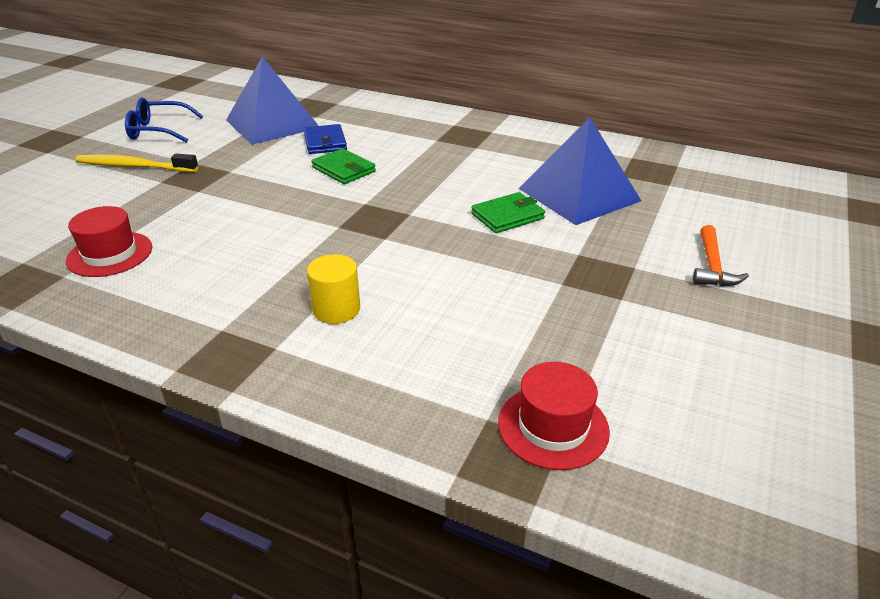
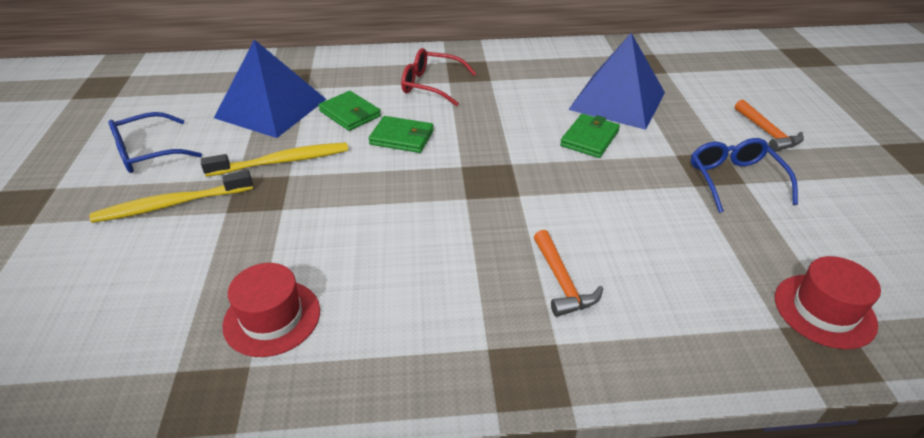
camera: 30 degrees left, 5 degrees up
blue wallet [304,124,347,154] -> green wallet [318,91,381,131]
yellow cylinder [307,254,360,324] -> orange hammer [534,230,603,317]
none -> yellow toothbrush [201,142,348,177]
none -> red glasses [401,48,477,106]
none -> blue glasses [691,138,798,213]

